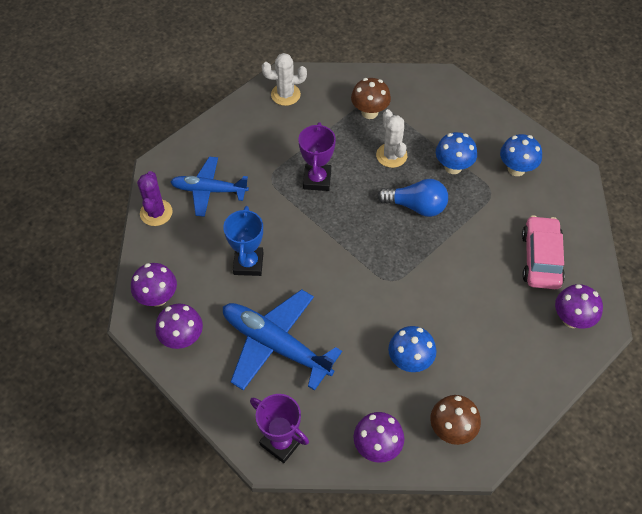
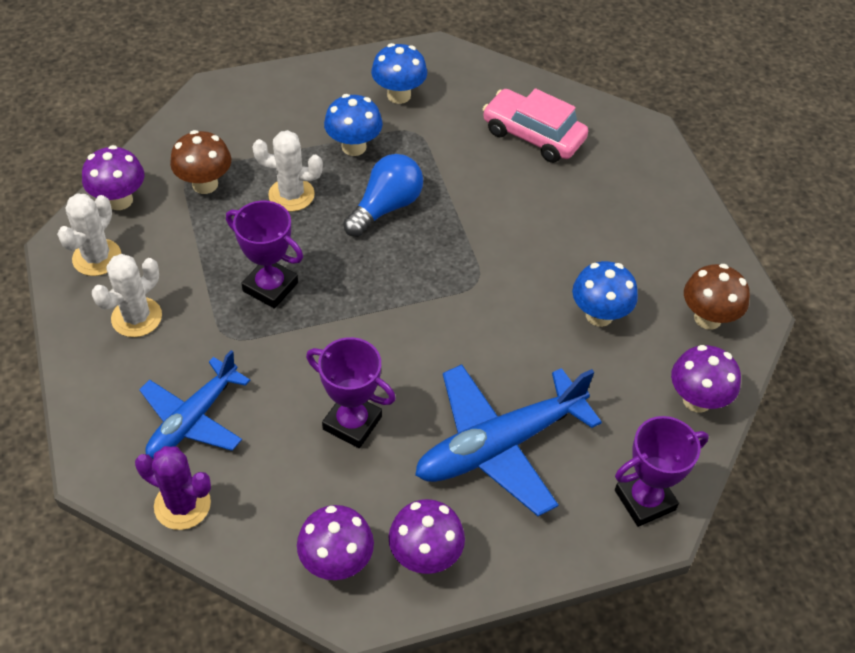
camera: 65 degrees left, 5 degrees down
blue trophy [223,206,263,276] -> purple trophy [306,337,396,448]
purple mushroom [555,284,603,329] -> purple mushroom moved to [82,145,144,210]
none -> white cactus [92,254,162,337]

